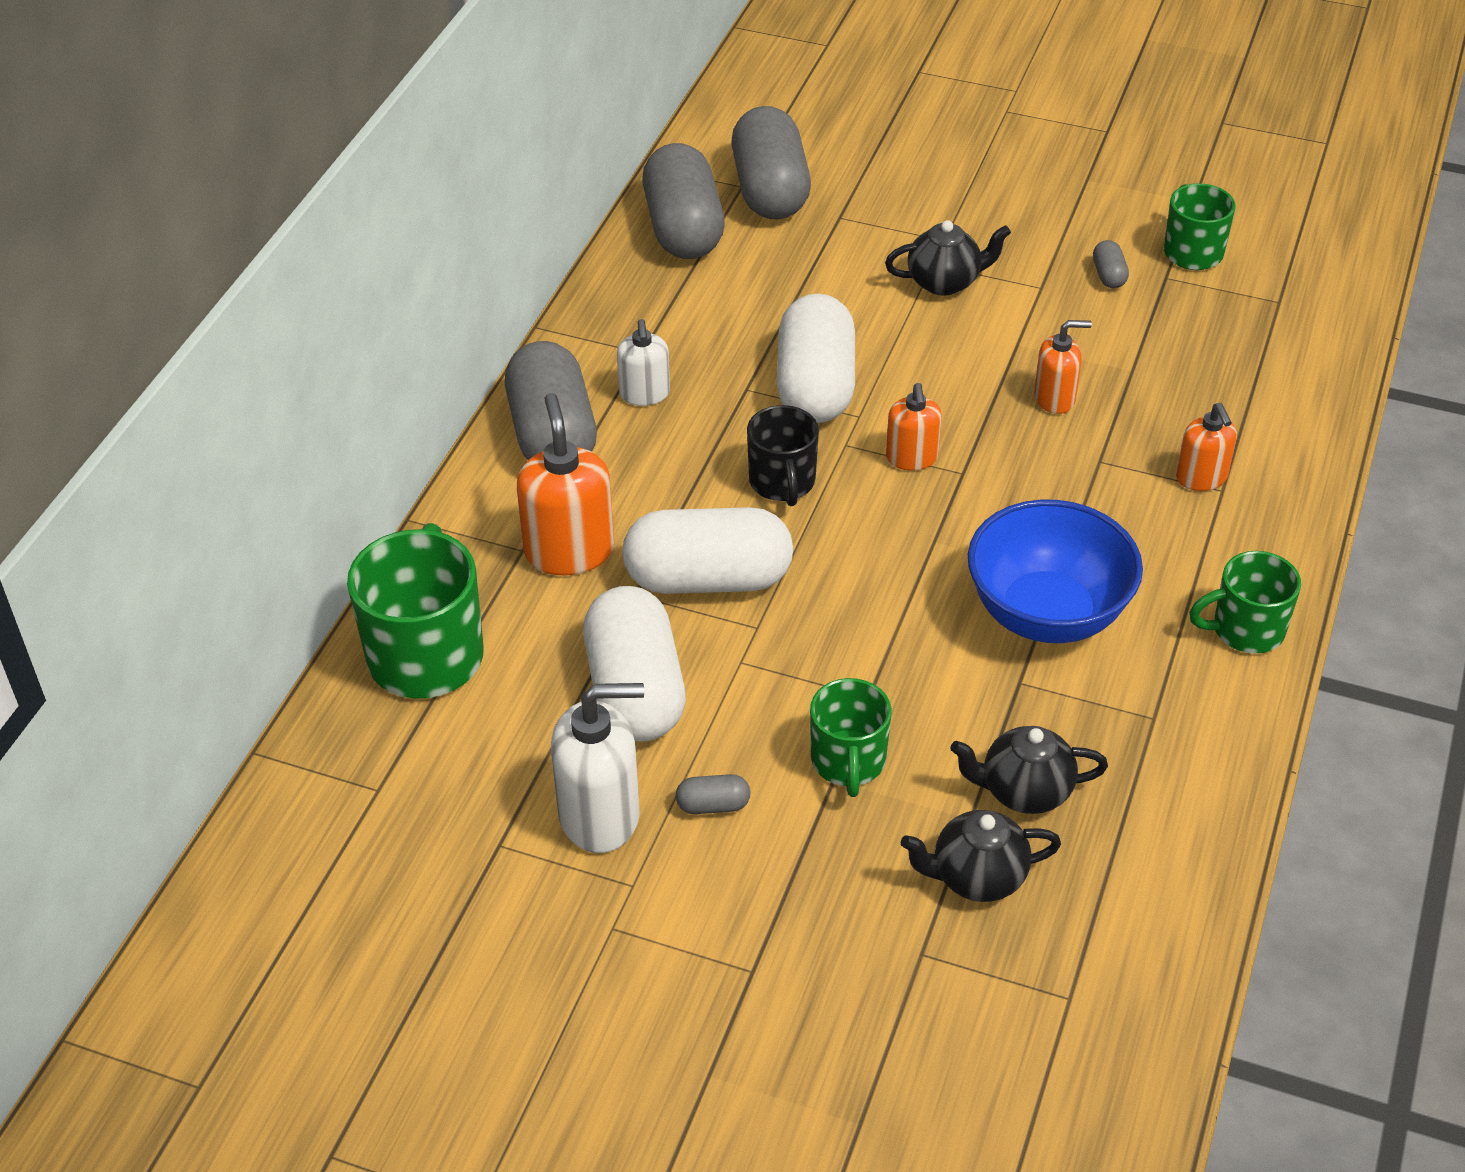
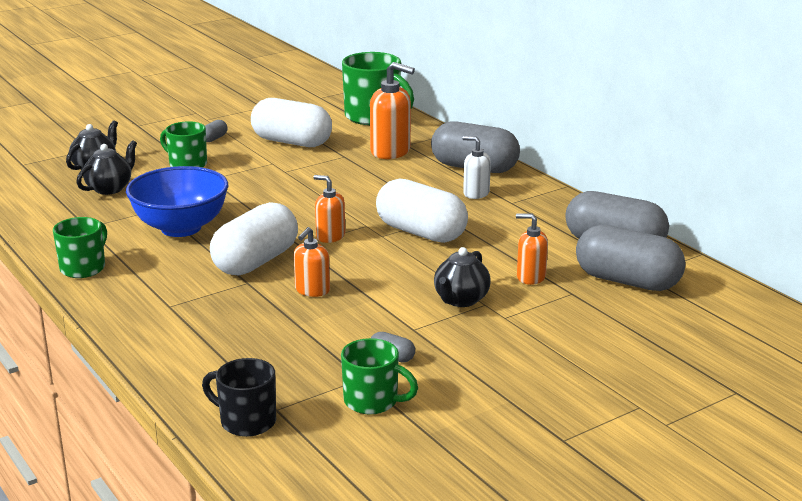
camera: 125 degrees right, 20 degrees down
white soap dispenser [551,683,644,853] -> none
white capsule [622,507,793,594] -> white capsule moved to [210,202,298,275]
black mug [747,405,819,506] -> black mug moved to [202,358,276,437]
orange soap dispenser [1176,403,1237,491] -> orange soap dispenser moved to [516,213,548,285]

